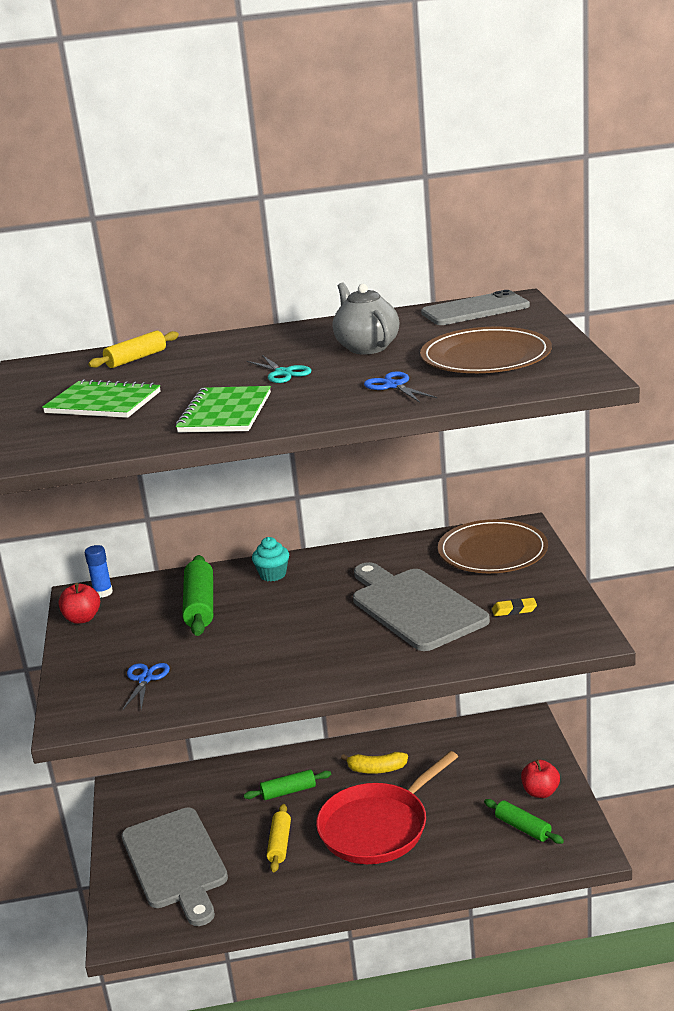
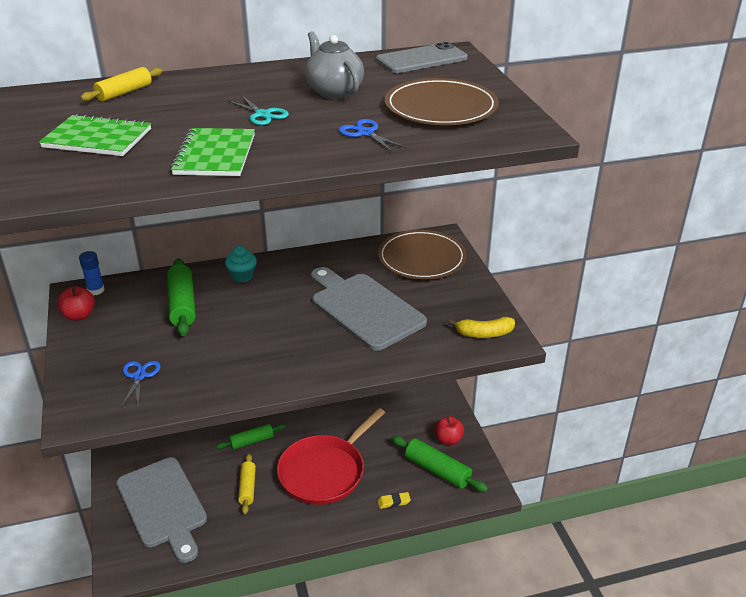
camera: 10 degrees left, 10 degrees up
yellow banana [341,752,408,774] -> yellow banana moved to [449,317,515,338]
green rolling pin [484,799,564,844] -> green rolling pin [391,436,488,492], size x1.52
yellow eraser [492,598,537,616] -> yellow eraser moved to [377,492,411,509]

